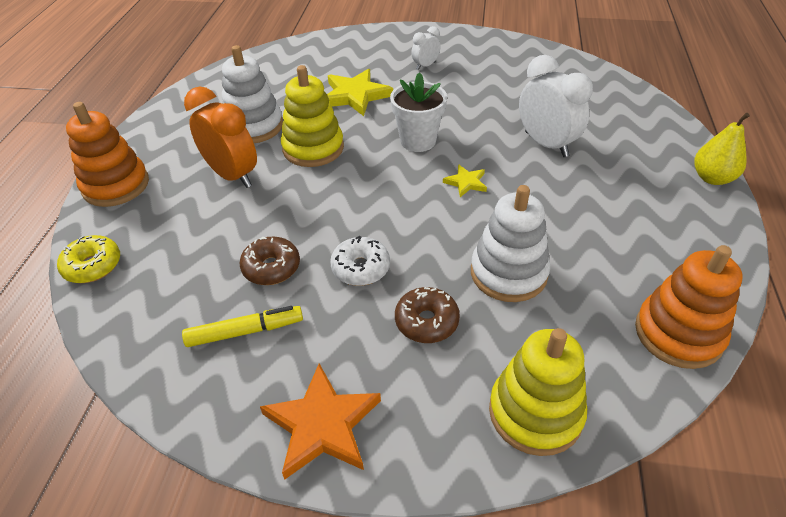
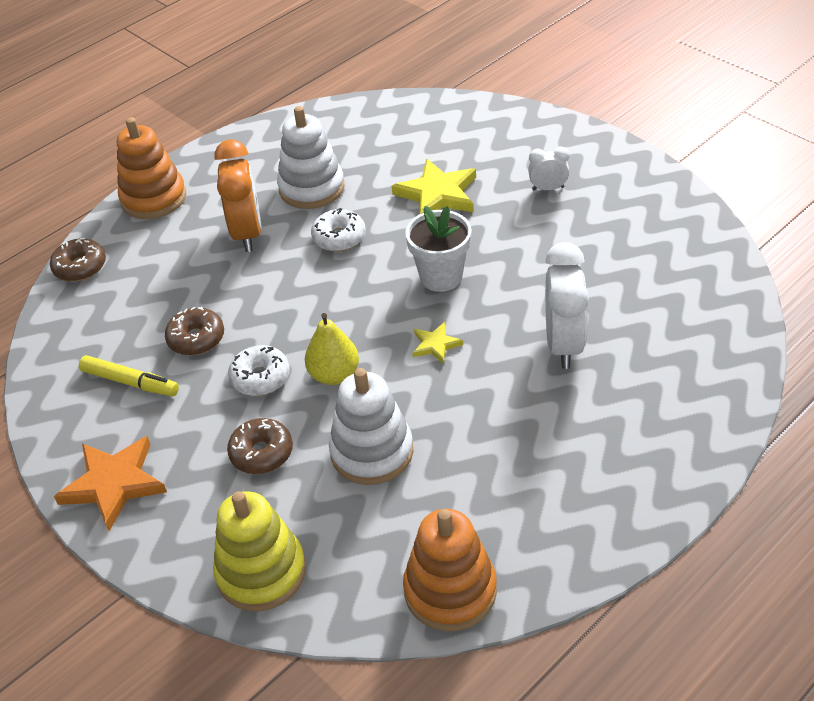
camera: 40 degrees right, 0 degrees up
yellow donut [57,235,120,283] -> brown donut [50,238,106,282]
yellow stacking toy [281,65,344,167] -> white donut [311,208,366,252]
yellow pear [694,113,750,185] -> yellow pear moved to [305,313,359,385]

